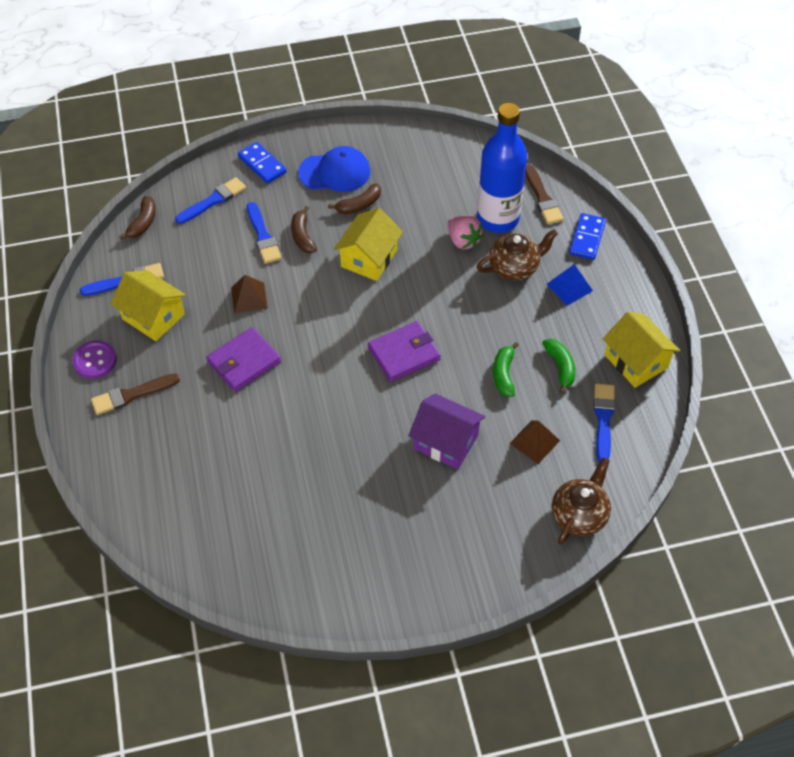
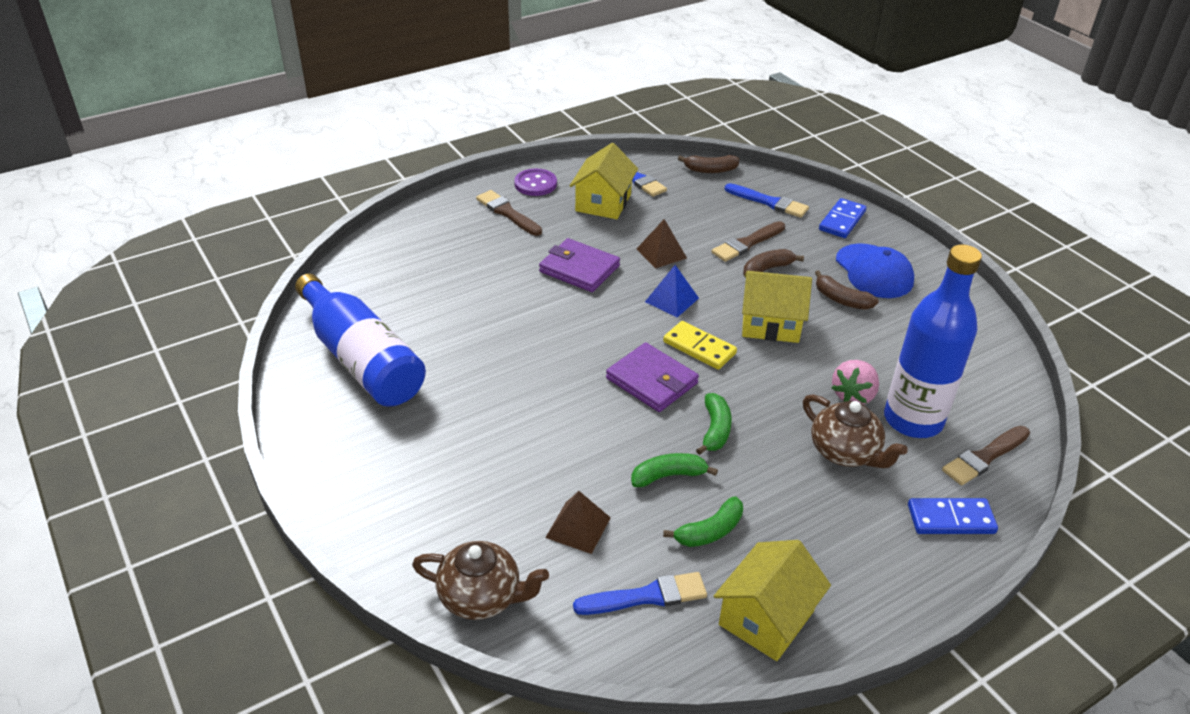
camera: 70 degrees right, 15 degrees down
blue brush [247,202,282,264] -> brown brush [712,221,785,262]
purple house [408,394,485,469] -> none
blue pyramid [547,264,593,306] -> blue pyramid moved to [645,265,699,317]
none -> blue bottle [295,274,426,407]
none -> yellow domino [663,321,737,370]
none -> green banana [696,393,732,455]

